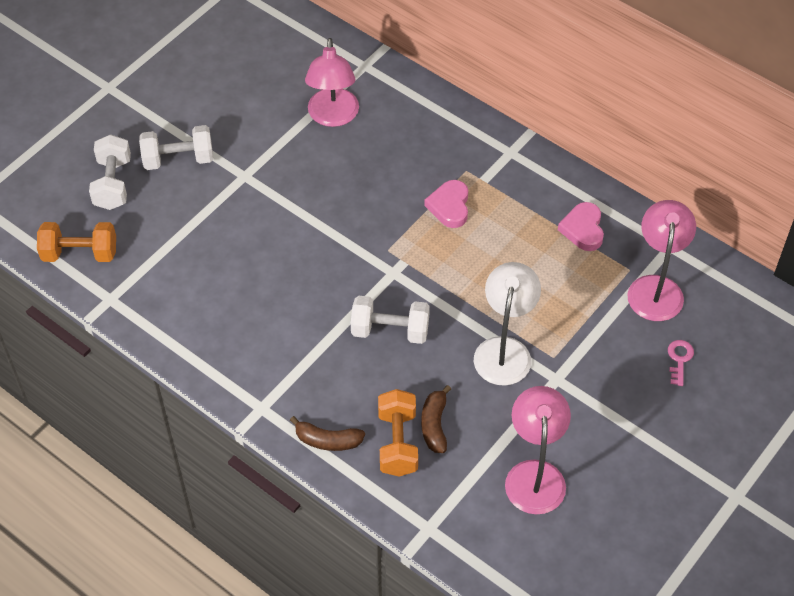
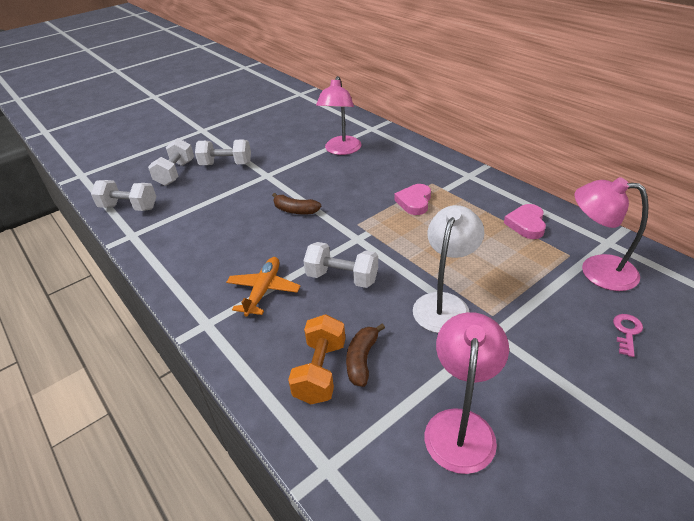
camera: 15 degrees right, 15 degrees down
orange dumbbell [37,222,116,262] -> white dumbbell [91,180,156,211]
brown banana [290,416,365,451] -> brown banana moved to [272,193,321,215]
pink lamp [627,200,696,321] -> pink lamp turned 90 degrees counterclockwise [574,177,649,291]
none -> orange plane [226,257,300,317]

